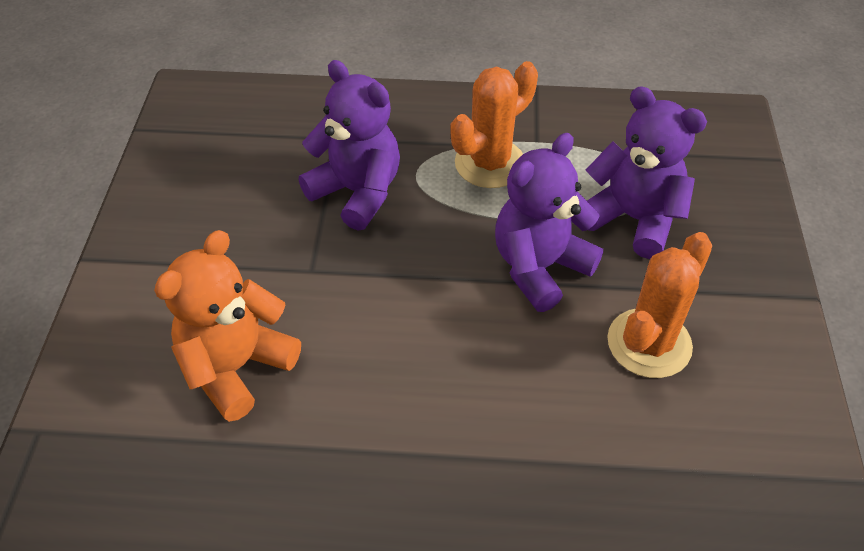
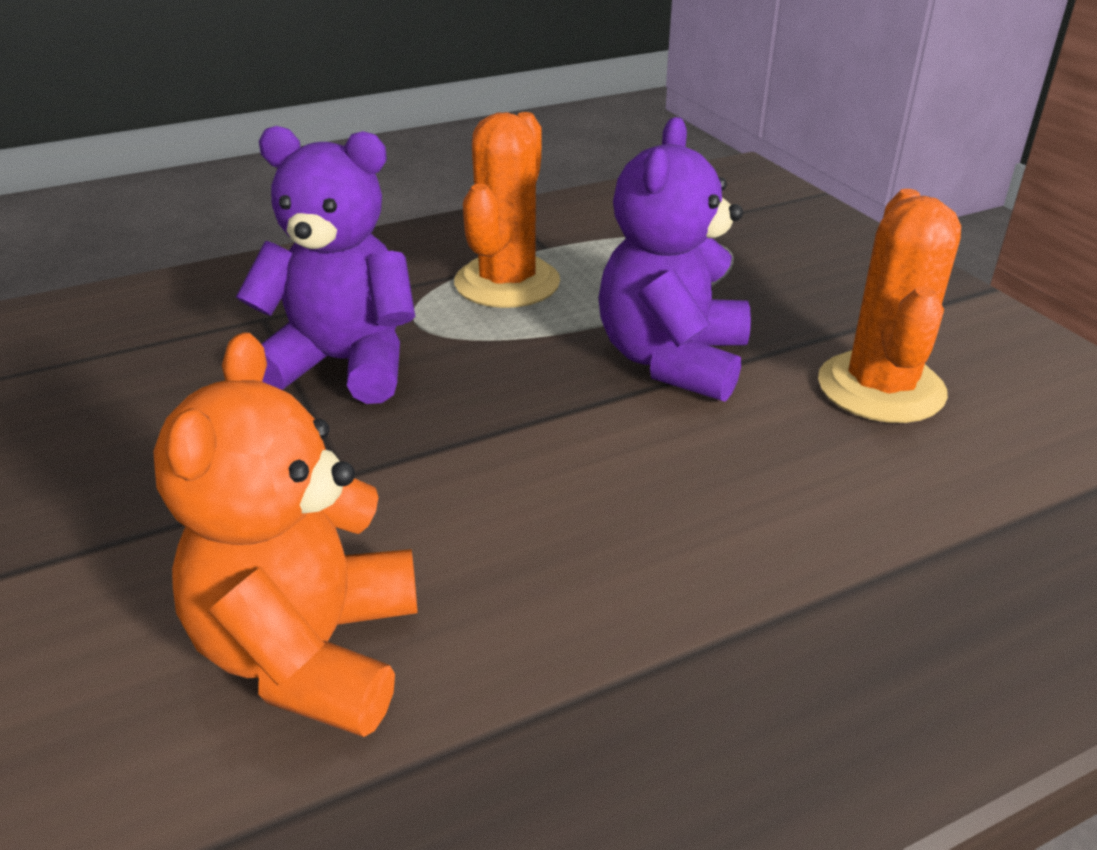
camera: 30 degrees left, 15 degrees down
purple teddy bear [586,87,707,259] -> none

